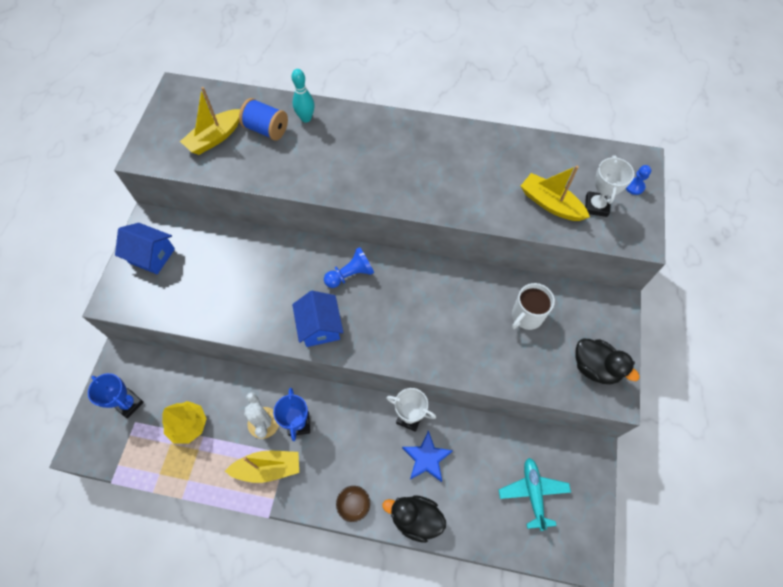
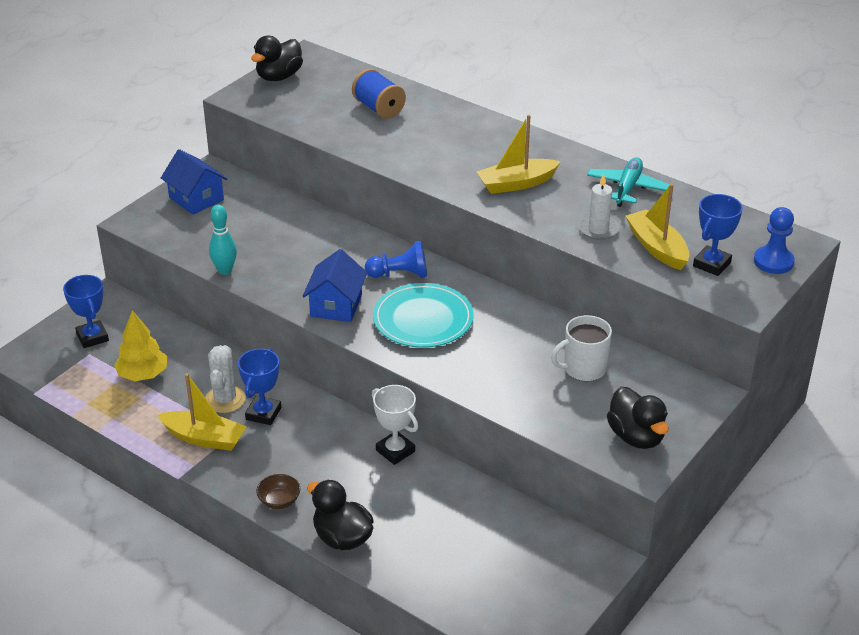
camera: 25 degrees right, 25 degrees down
yellow boat [180,87,240,155] -> yellow boat moved to [476,115,561,194]
turquoise bowling pin [292,69,314,123] -> turquoise bowling pin moved to [209,205,237,275]
blue star [402,430,453,482] -> none
turquoise plane [499,458,571,531] -> turquoise plane moved to [587,157,670,207]
white trophy [585,155,634,217] -> blue trophy [693,194,743,276]
blue pawn [626,165,651,195] -> blue pawn [754,207,795,274], size x1.59
none -> black duck [251,36,303,81]
none -> turquoise plate [373,283,474,348]
none -> white candle [578,174,619,240]

